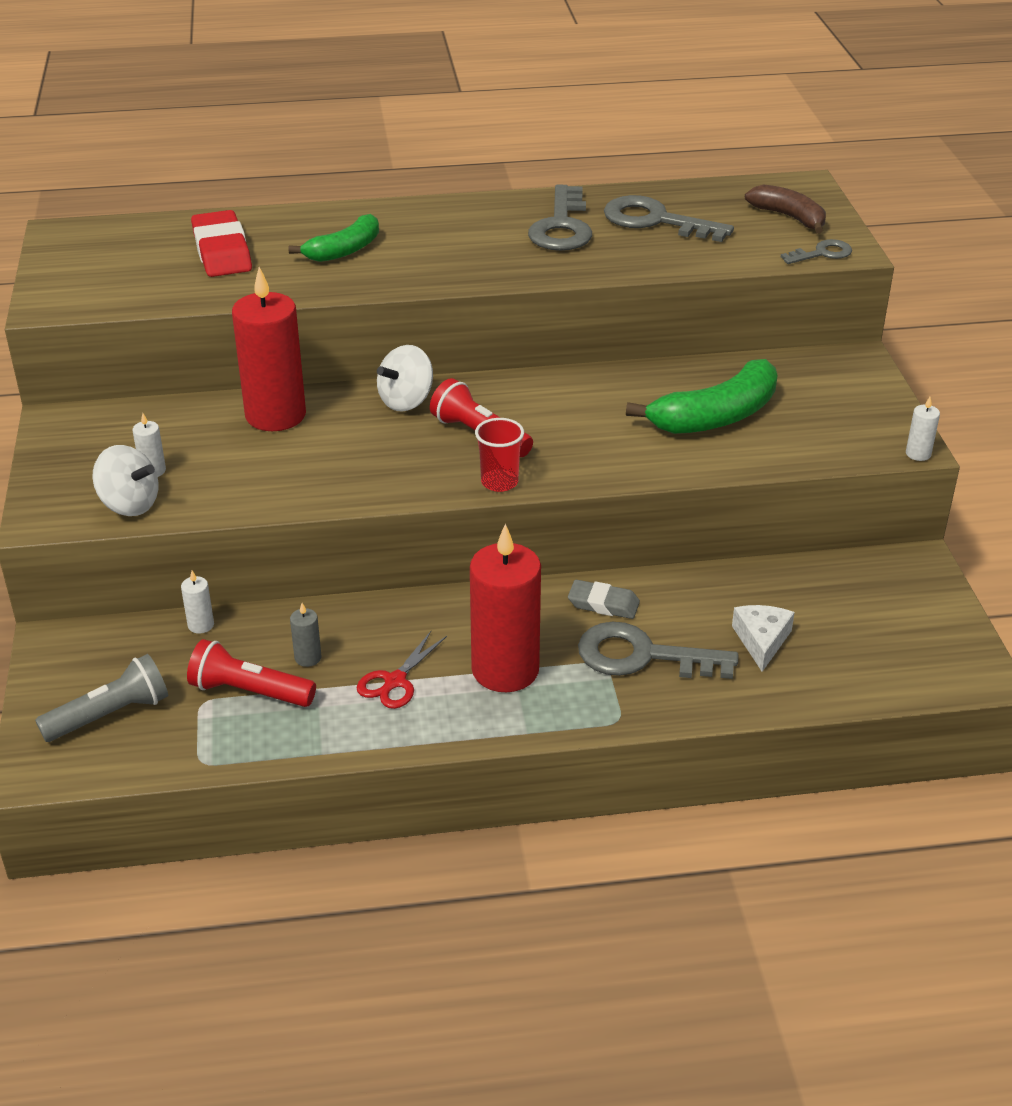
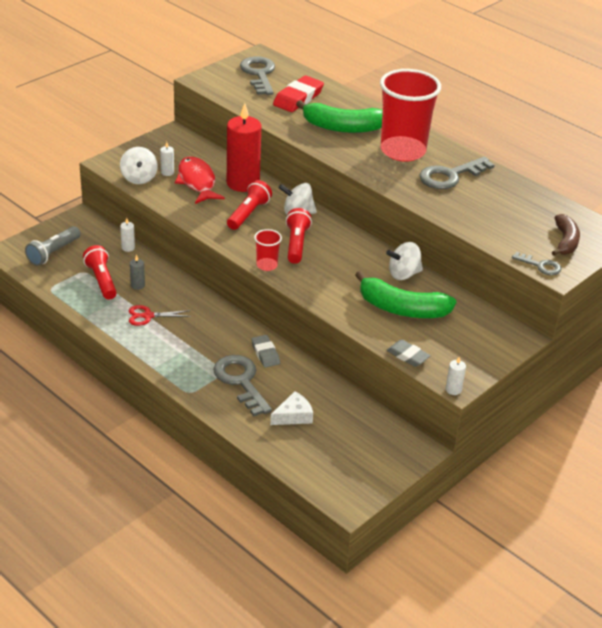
camera: 50 degrees right, 0 degrees up
grey flashlight [35,654,168,742] -> grey flashlight turned 105 degrees clockwise [25,226,81,266]
green banana [288,214,379,262] -> green banana [296,100,383,133], size x1.56
red candle [470,524,541,692] -> none
grey key [604,195,734,242] -> grey key moved to [240,56,275,95]
none -> red fish [175,157,225,204]
none -> red flashlight [227,180,272,230]
none -> red cup [380,69,441,162]
none -> white spinning top [386,242,423,280]
none -> grey eraser [387,340,431,367]

